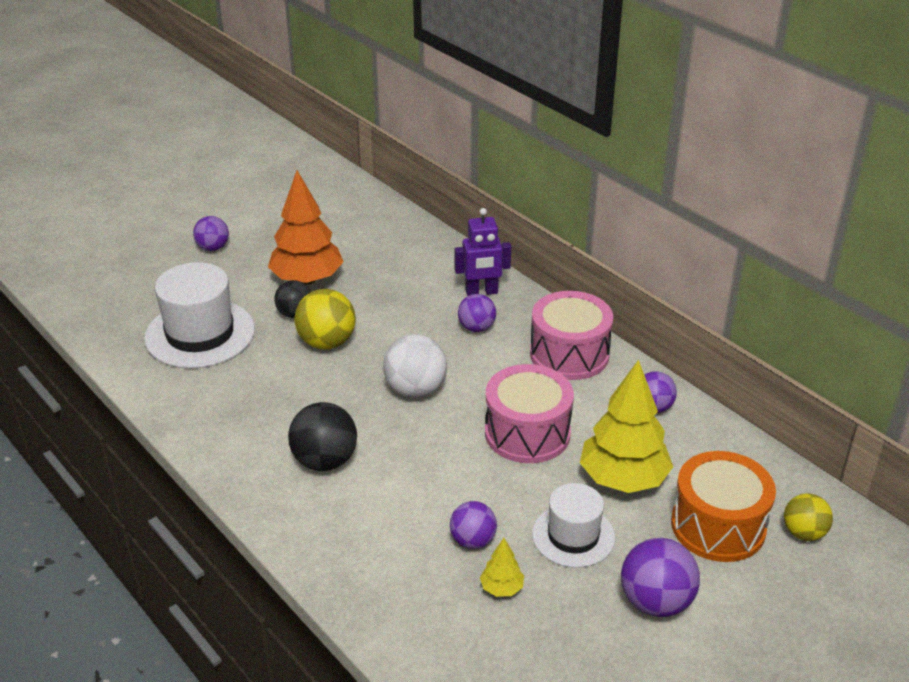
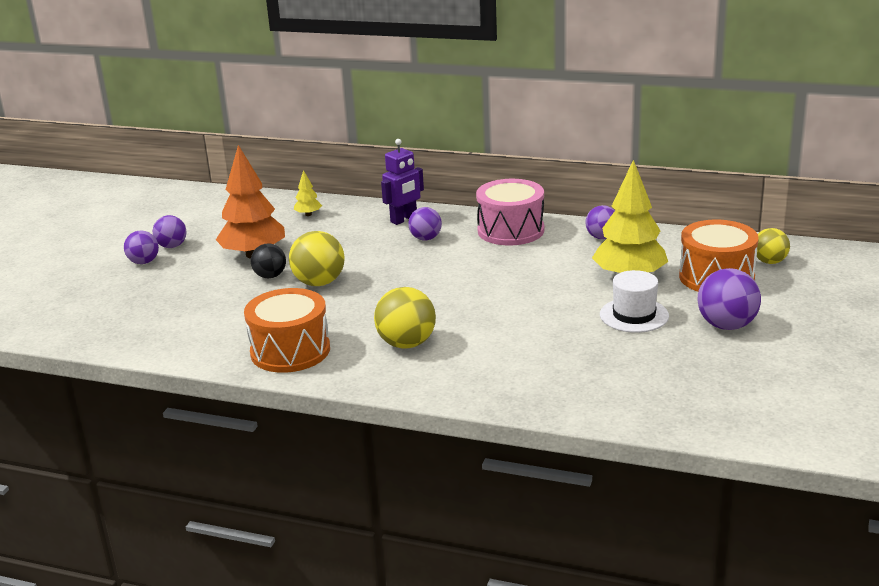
camera: 30 degrees left, 10 degrees down
white hat [144,262,255,369] -> none
black ball [288,402,357,471] -> yellow ball [374,287,436,349]
white ball [383,334,447,398] -> none
purple ball [450,501,497,549] -> purple ball moved to [153,215,187,248]
yellow tree [480,538,524,597] -> yellow tree moved to [294,170,322,216]
pink drum [485,364,574,463] -> none
none -> orange drum [244,288,330,373]

